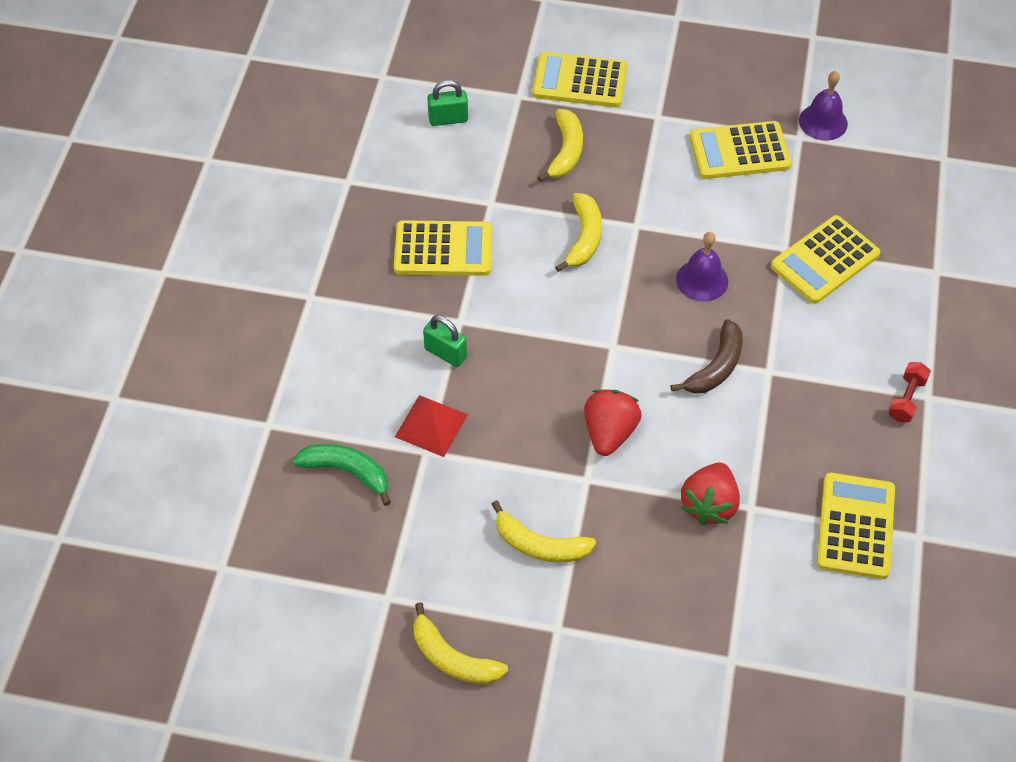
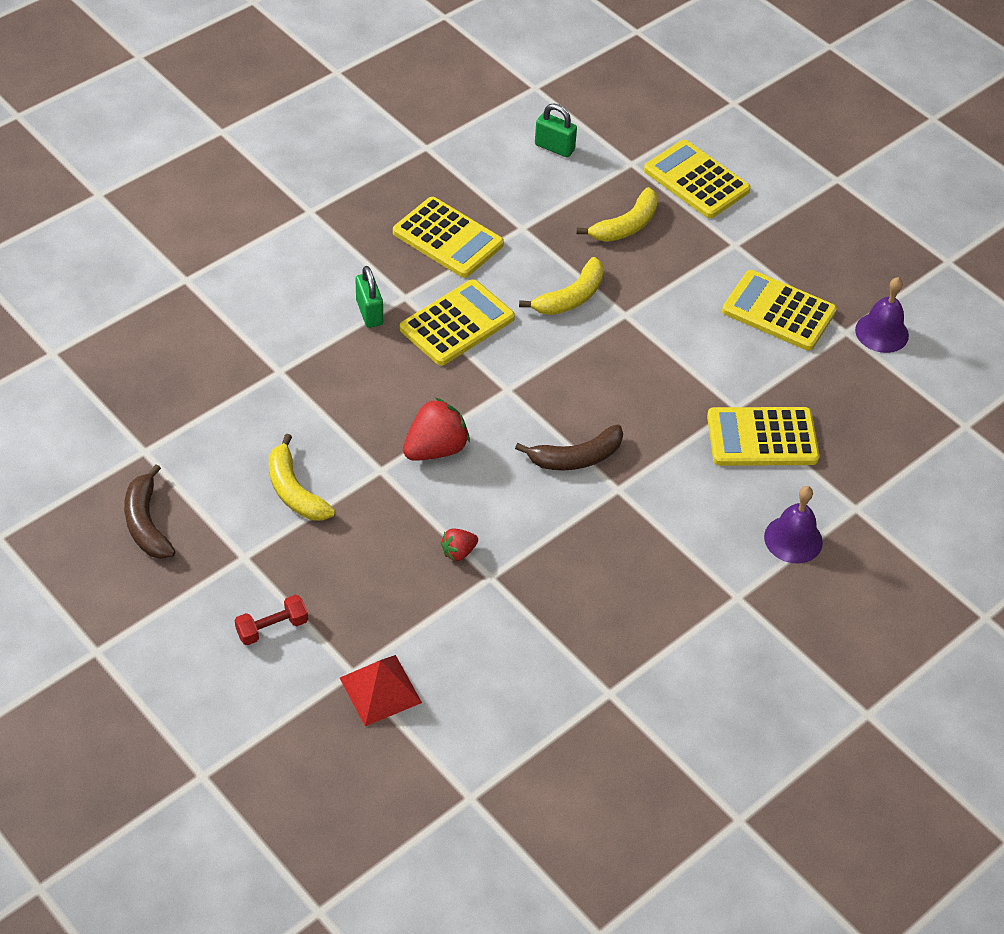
camera: 35 degrees right, 5 degrees down
green banana [293,444,391,506] -> none
red pyramid [395,395,468,457] -> red pyramid moved to [340,655,422,726]
yellow banana [414,602,508,684] -> brown banana [124,464,176,559]
purple bell [676,232,728,302] -> purple bell moved to [764,486,823,563]
red strawberry [681,462,740,525] -> red strawberry [441,529,478,561], size x0.54
yellow calculator [817,473,895,579] -> yellow calculator moved to [400,279,515,366]
red dumbbell [888,362,931,422] -> red dumbbell moved to [235,595,308,645]

